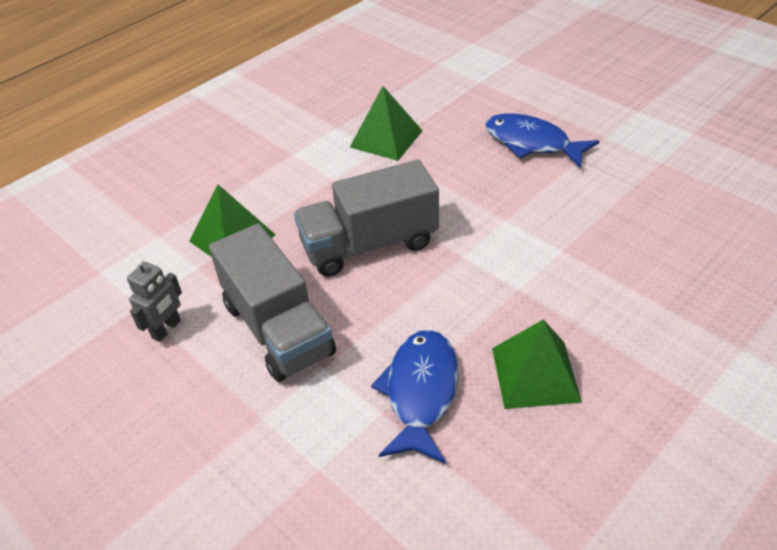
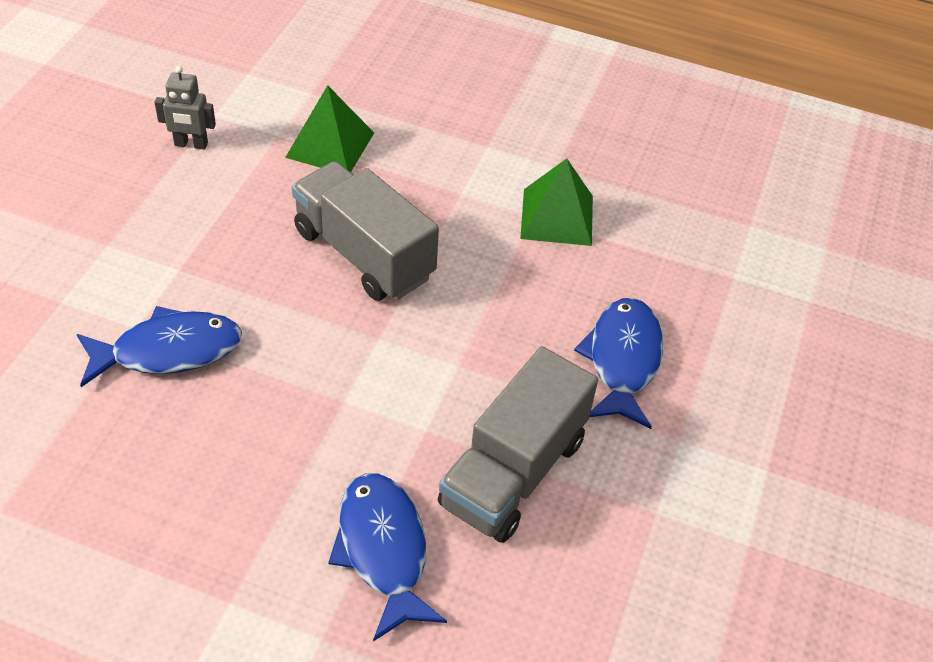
camera: 60 degrees right, 5 degrees up
grey truck [209,223,336,382] -> grey truck moved to [438,346,598,543]
green pyramid [492,319,582,409] -> none
none -> blue fish [328,473,447,642]

